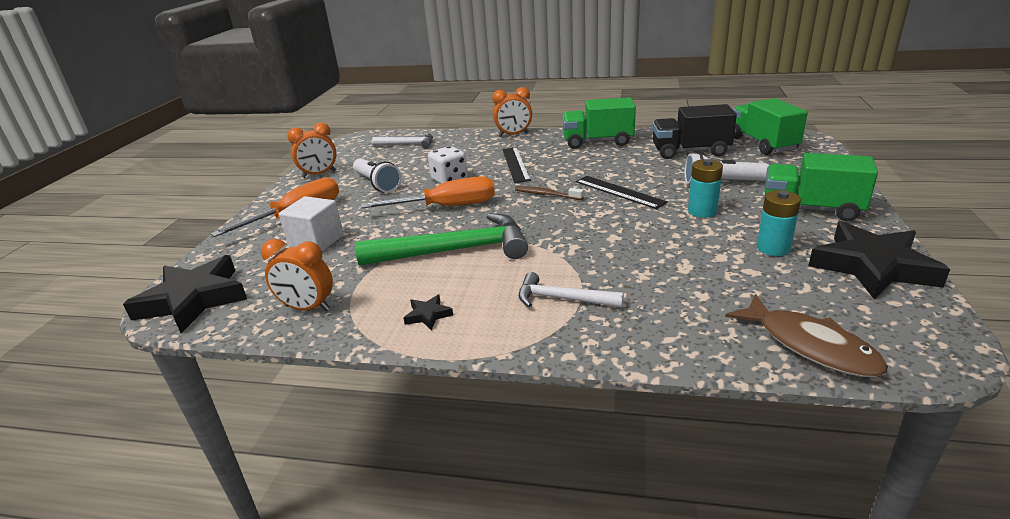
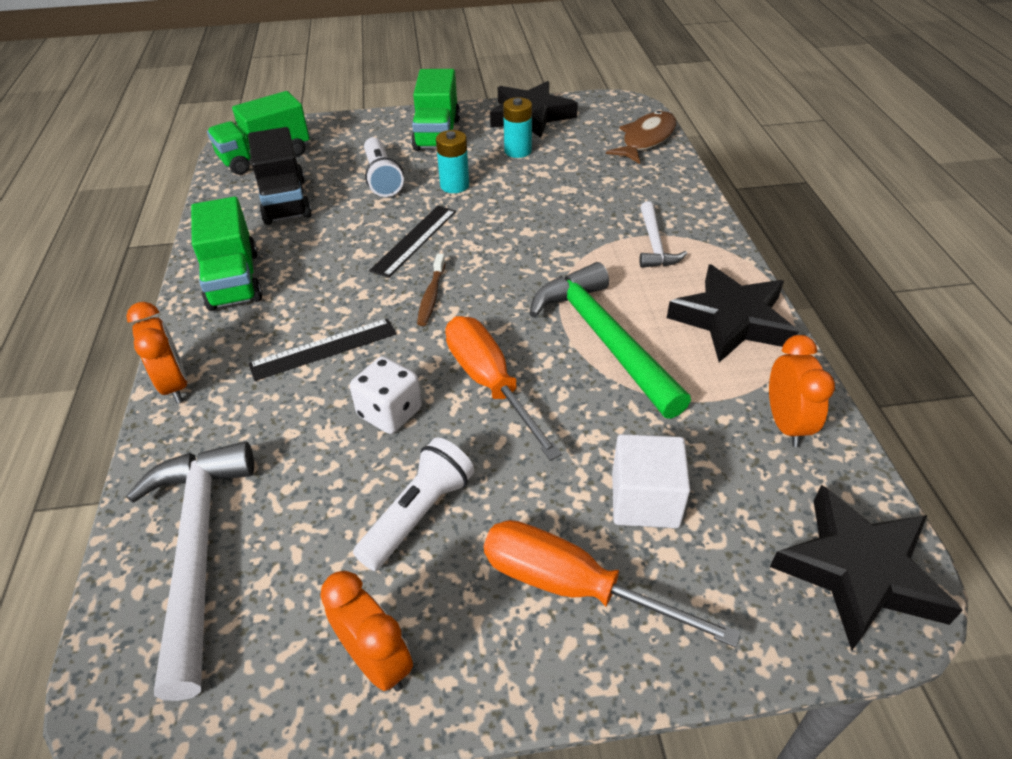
camera: 110 degrees left, 15 degrees up
white hammer [372,133,433,148] -> white hammer [126,441,254,701], size x1.84
black star [404,294,453,330] -> black star [667,264,798,362], size x2.43

